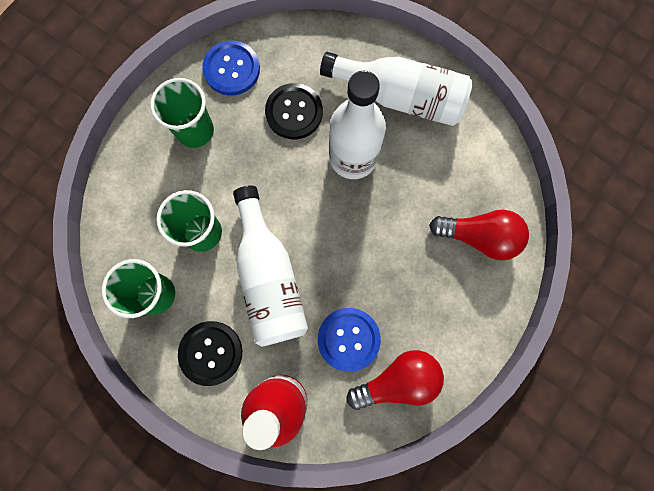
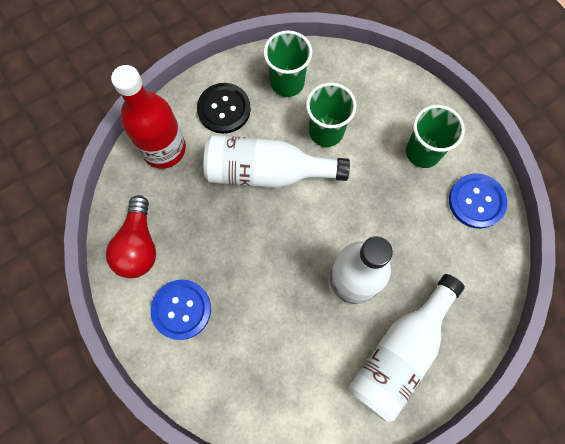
camera: 110 degrees right, 5 degrees down
black button [265,83,323,139] -> none
blue button [318,308,381,372] -> blue button moved to [151,280,211,340]
red light bulb [429,210,529,261] -> none

